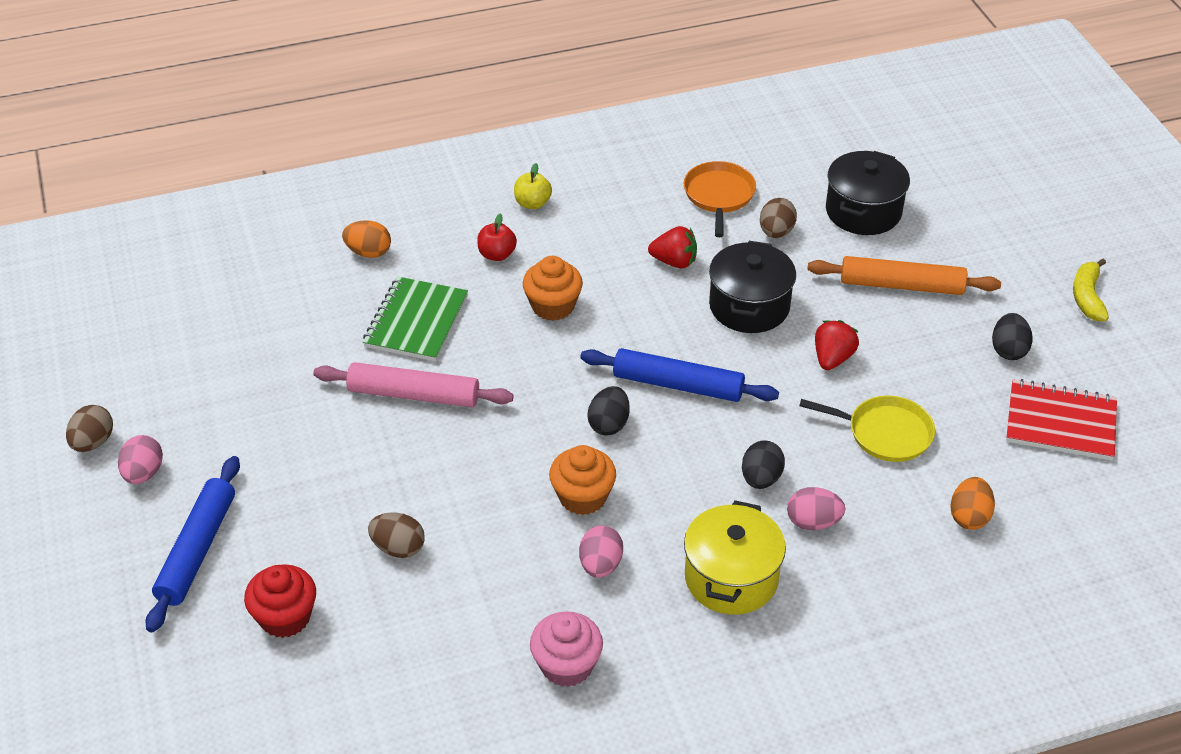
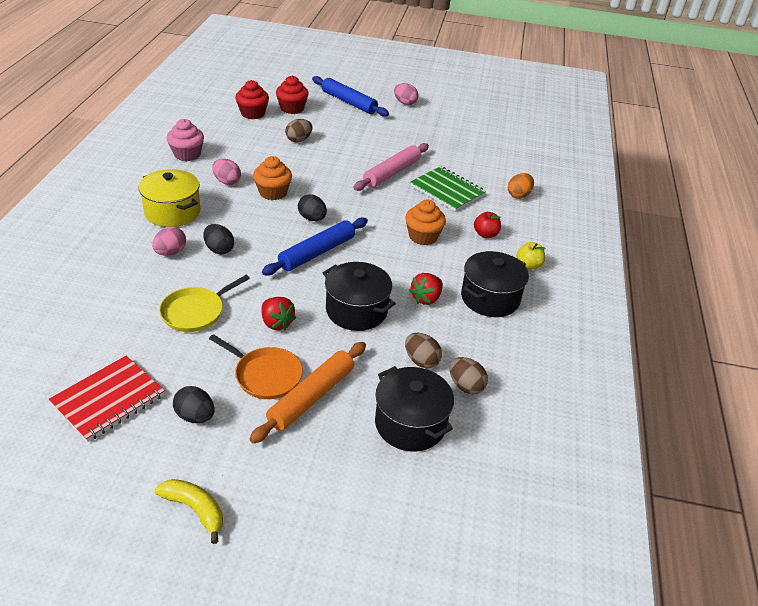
camera: 115 degrees right, 5 degrees down
brown egg [66,405,113,452] -> brown egg moved to [450,357,488,394]
orange pan [684,161,756,237] -> orange pan moved to [209,334,303,399]
orange egg [950,477,995,530] -> none
none -> red cupcake [235,80,269,119]
none -> black pot [461,251,529,317]

